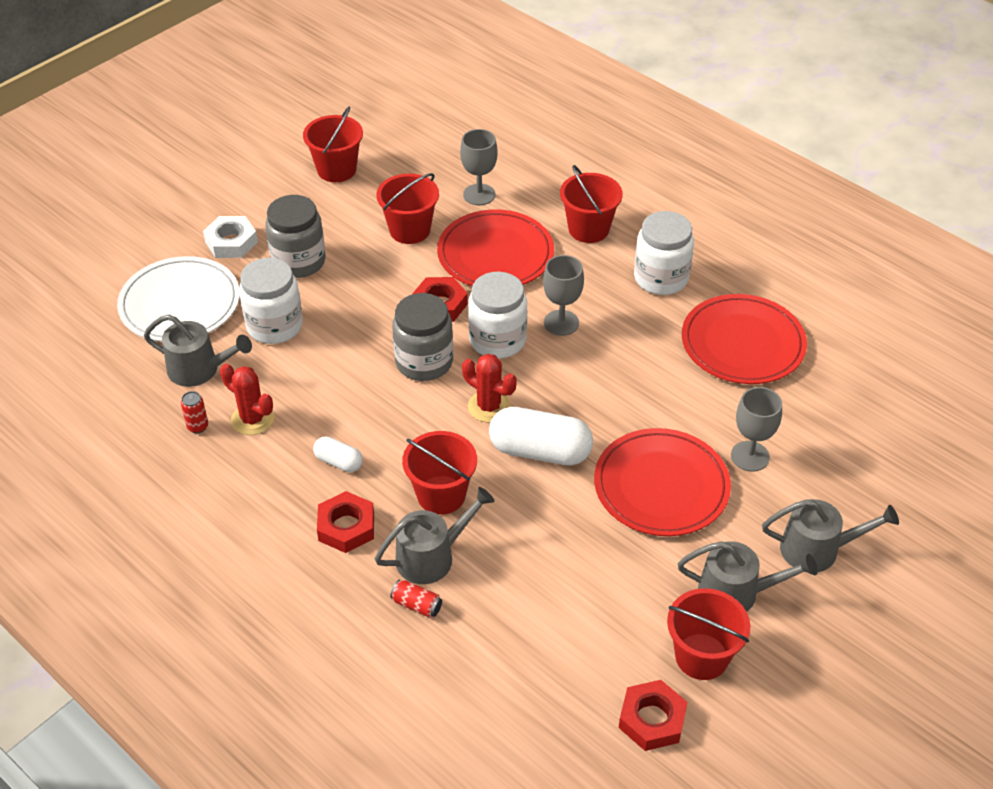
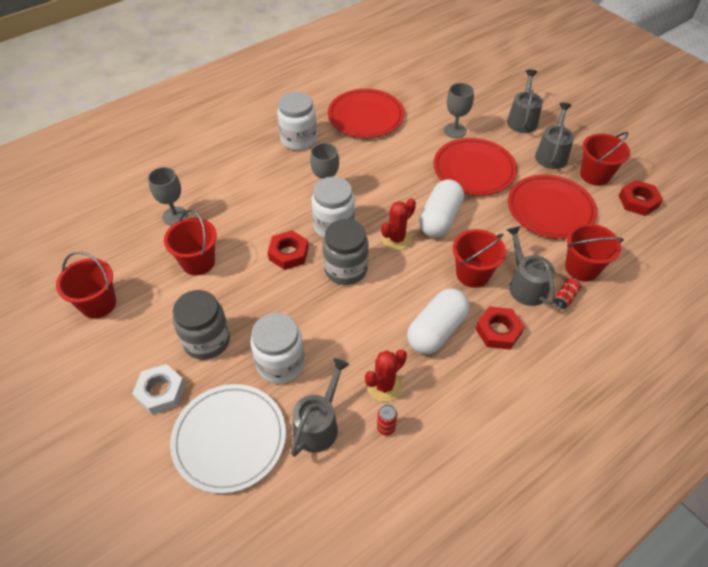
camera: 80 degrees left, 5 degrees up
white capsule [313,437,363,472] -> white capsule [407,288,470,354], size x1.95
red plate [437,209,554,286] -> red plate moved to [508,175,597,239]
red bucket [560,165,623,243] -> red bucket moved to [565,223,624,281]

